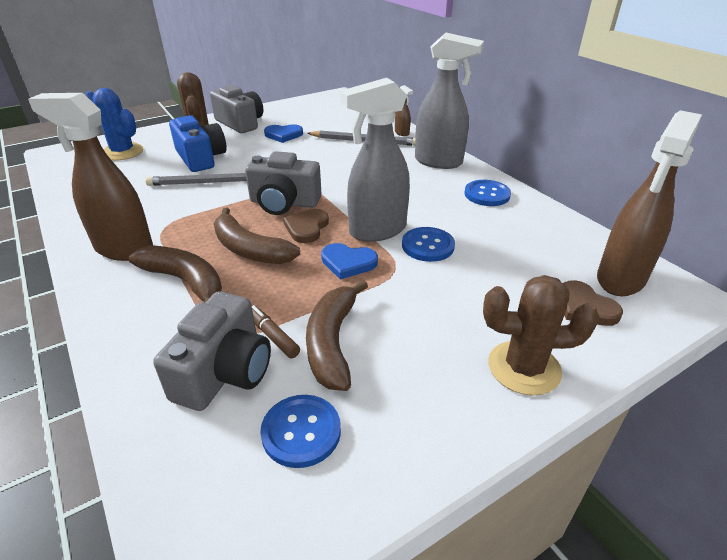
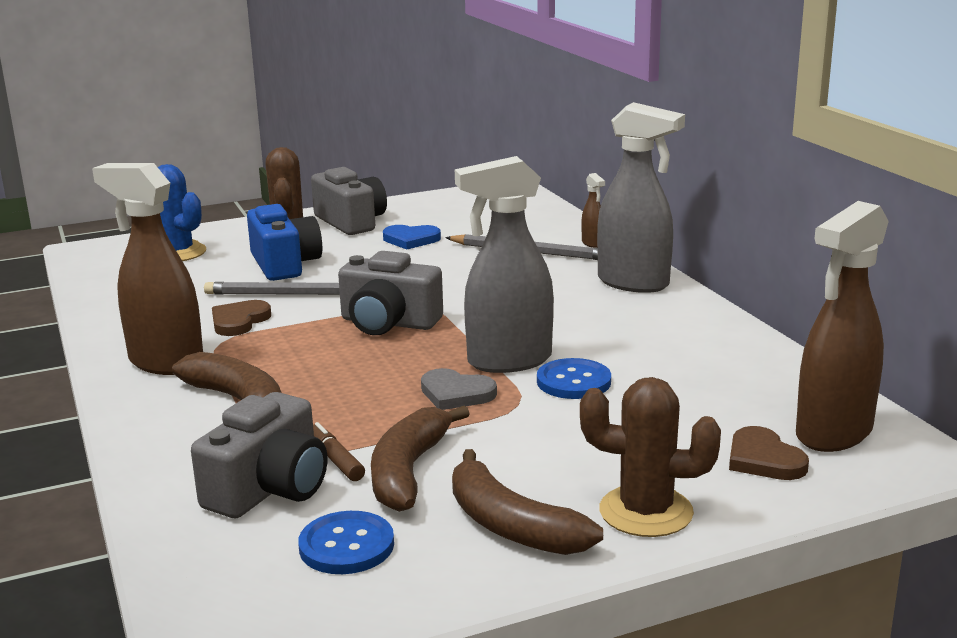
camera: 10 degrees right, 15 degrees down
brown banana [214,208,300,264] -> brown banana moved to [452,449,603,555]
brown heart [283,209,329,243] -> brown heart moved to [212,300,271,336]
blue heart [321,243,378,280] -> grey heart [421,368,497,410]
blue button [465,180,511,206] -> none

